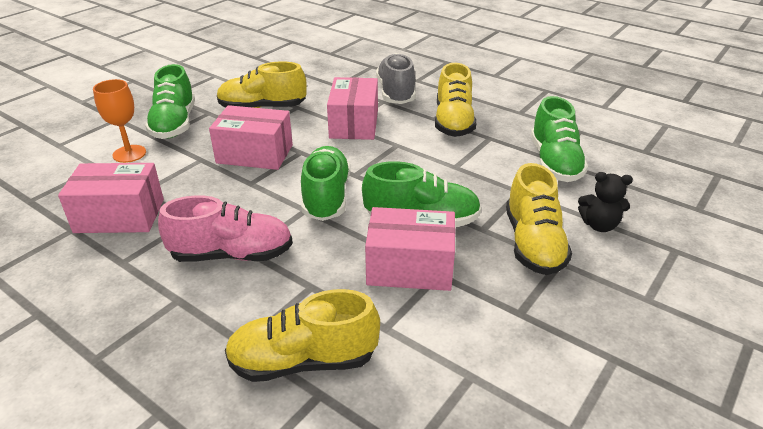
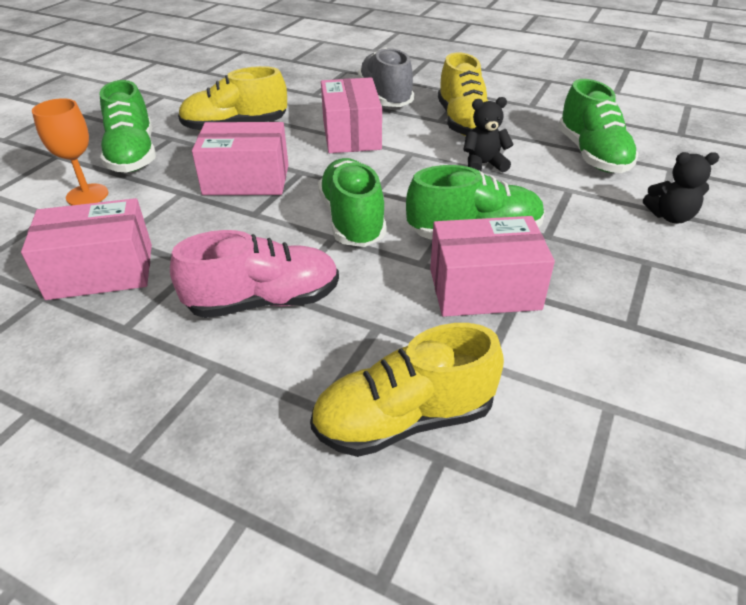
camera: 10 degrees left, 5 degrees up
yellow shoe [506,163,572,275] -> none
none -> black teddy bear [463,97,514,172]

